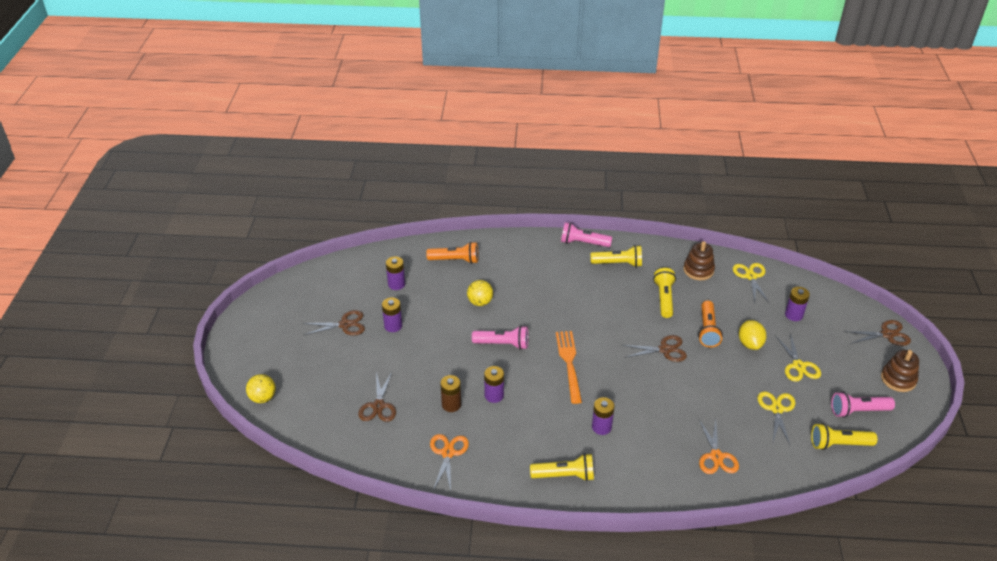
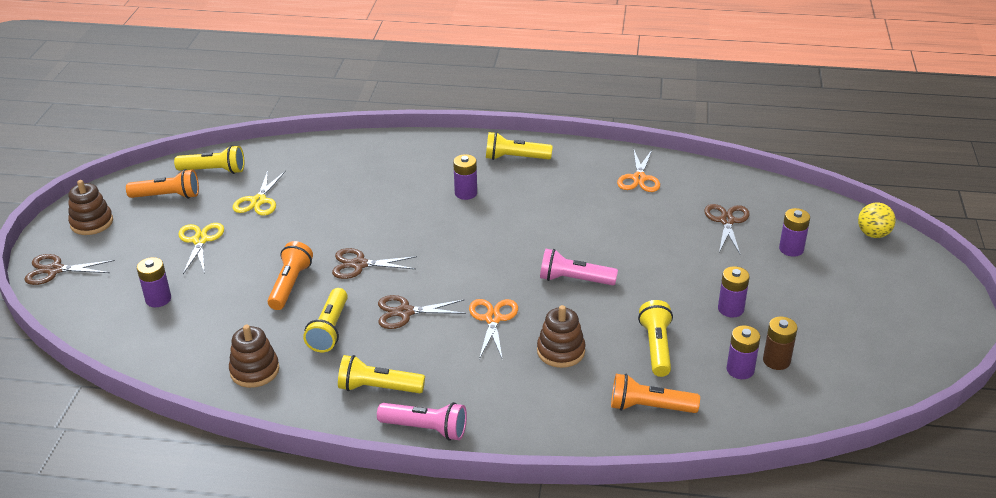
camera: 175 degrees left, 5 degrees down
brown scissors [302,310,365,335] -> brown scissors moved to [378,295,466,329]
brown battery [440,375,461,412] -> brown battery moved to [763,317,798,370]
yellow ball [467,280,493,306] -> none
purple battery [484,366,504,403] -> purple battery moved to [779,208,810,257]
orange fork [556,331,582,404] -> none
orange scissors [699,420,739,474] -> orange scissors moved to [469,299,518,360]
yellow scissors [733,263,770,304] -> none
yellow lemon [739,320,767,350] -> none
pink flashlight [831,392,895,418] -> orange flashlight [126,169,199,199]
none -> brown stacking toy [537,305,586,368]
none -> yellow flashlight [638,300,673,377]

